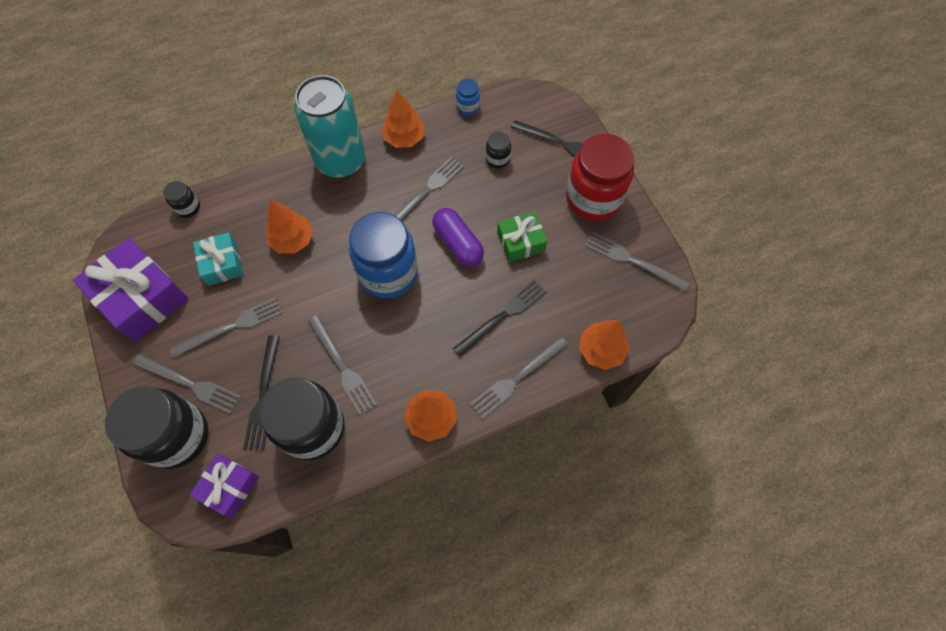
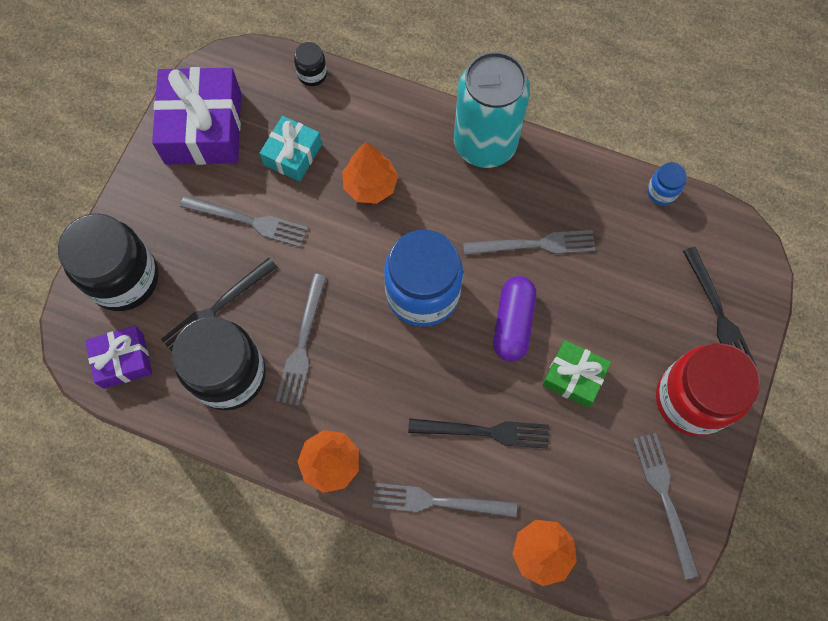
camera: 45 degrees right, 5 degrees up
grey fork [133,354,241,414] -> none
orange tree [382,90,425,148] -> none
black jar [486,132,511,169] -> none

